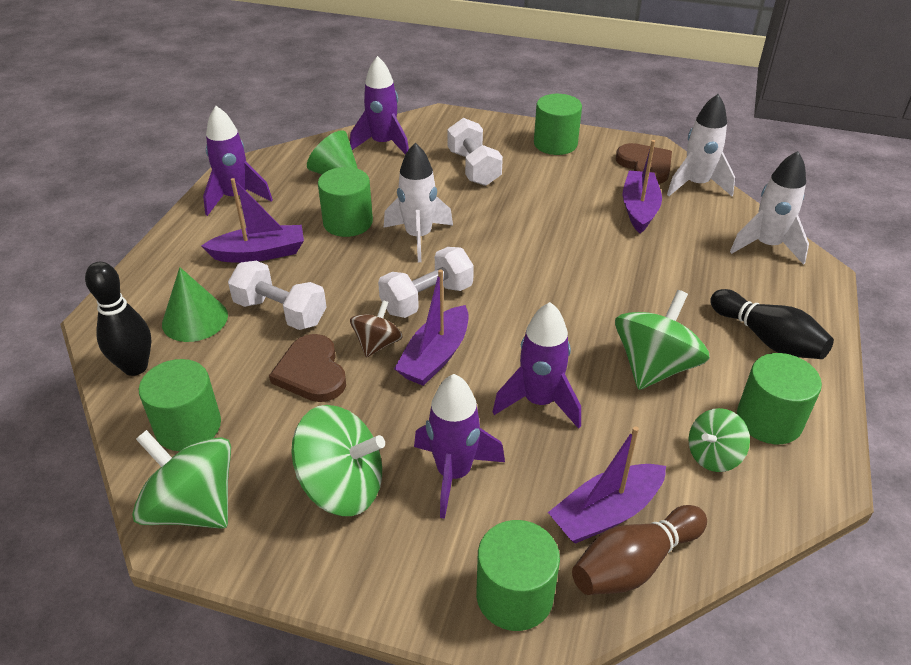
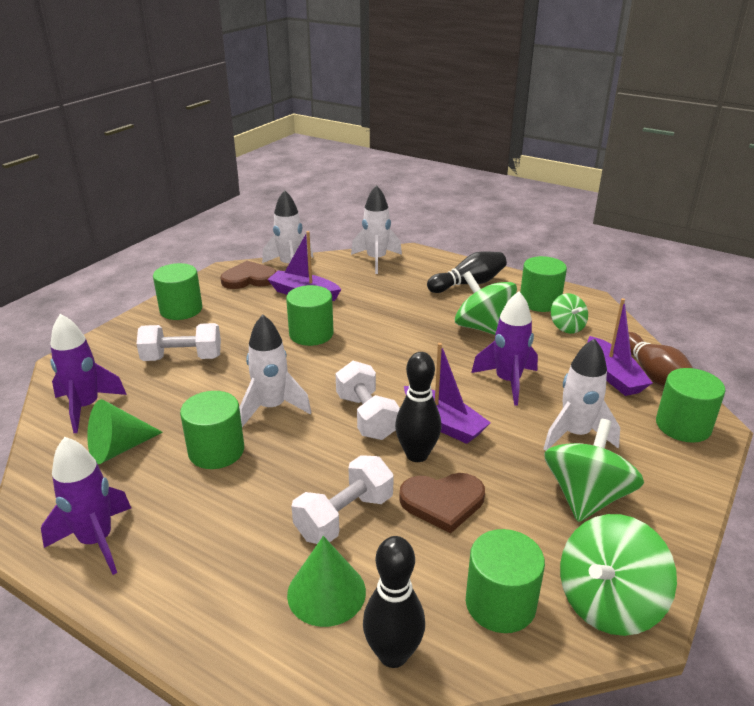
camera: 75 degrees left, 10 degrees down
purple boat [201,178,304,263] -> none
brown spinning top [350,300,403,358] -> black bowling pin [395,352,441,462]
purple rocket [414,374,505,519] -> white rocket [543,338,620,451]
none -> green cylinder [286,285,334,346]

